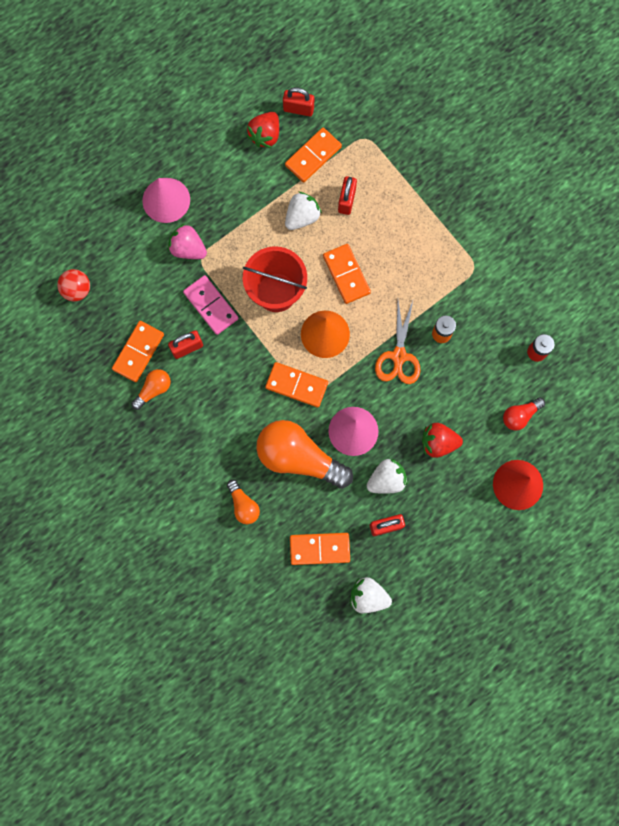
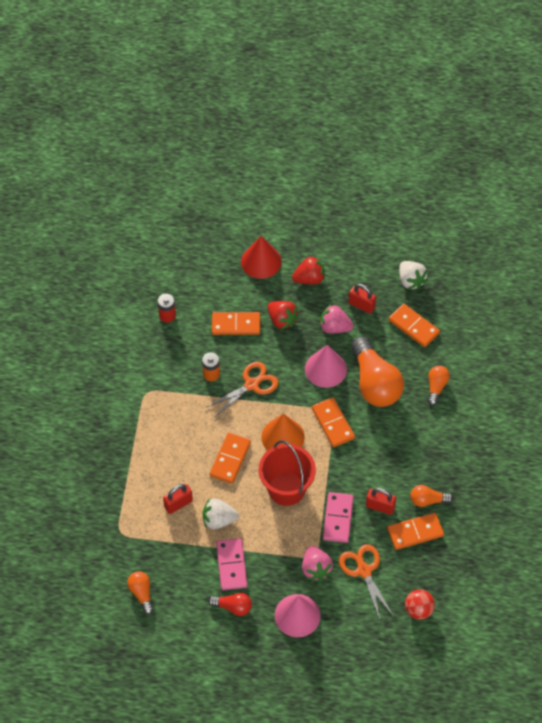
camera: 135 degrees left, 20 degrees down
red strawberry [247,112,279,148] -> red strawberry moved to [292,256,325,284]
red padlock [283,87,314,116] -> orange light bulb [127,571,154,615]
orange domino [285,128,342,183] -> orange domino moved to [212,312,260,335]
white strawberry [367,459,407,494] -> pink strawberry [320,304,353,333]
red light bulb [503,397,545,431] -> red light bulb moved to [208,593,252,616]
none -> pink domino [216,538,248,590]
none -> orange scissors [339,544,394,620]

